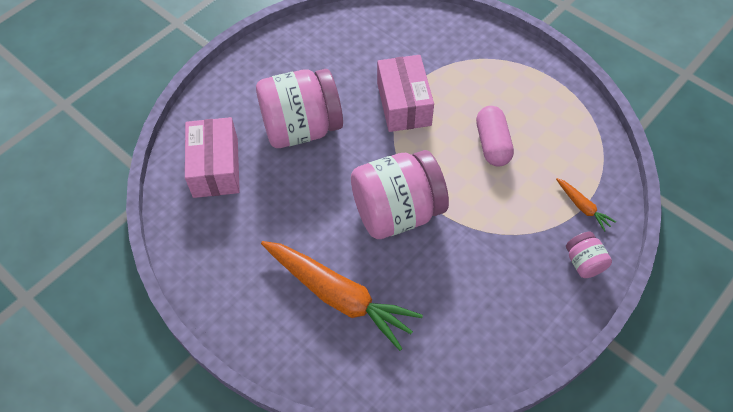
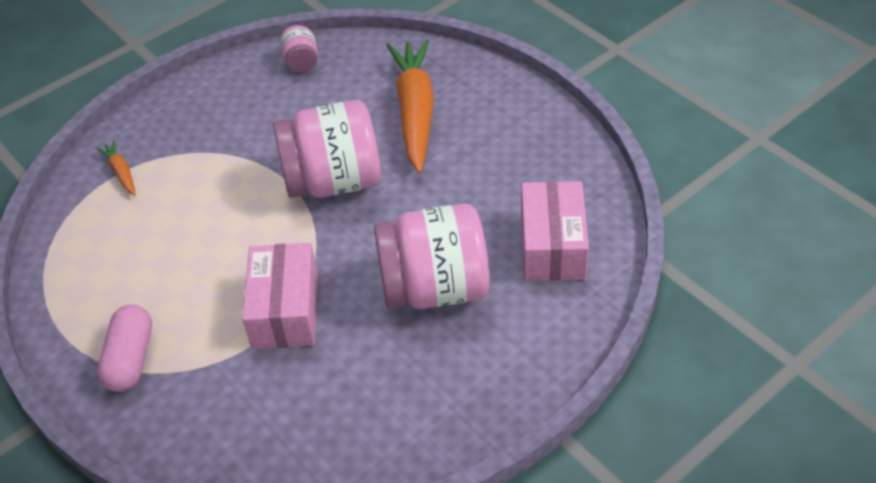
camera: 170 degrees left, 10 degrees down
orange carrot [261,241,423,351] -> orange carrot turned 45 degrees clockwise [387,40,434,173]
pink capsule [476,106,514,167] -> pink capsule moved to [97,304,152,392]
pink jar [566,232,612,278] -> pink jar moved to [280,25,318,73]

